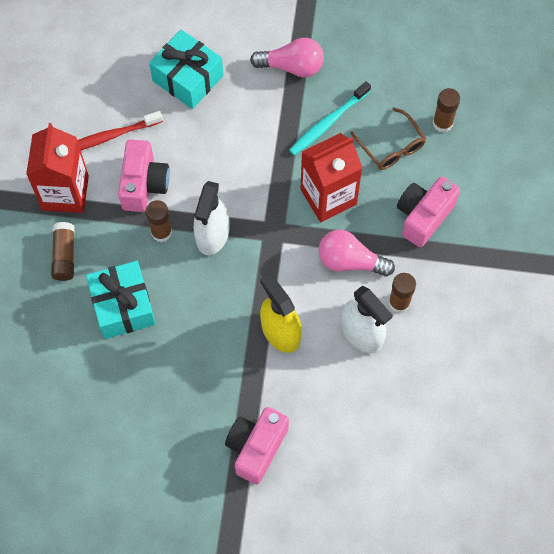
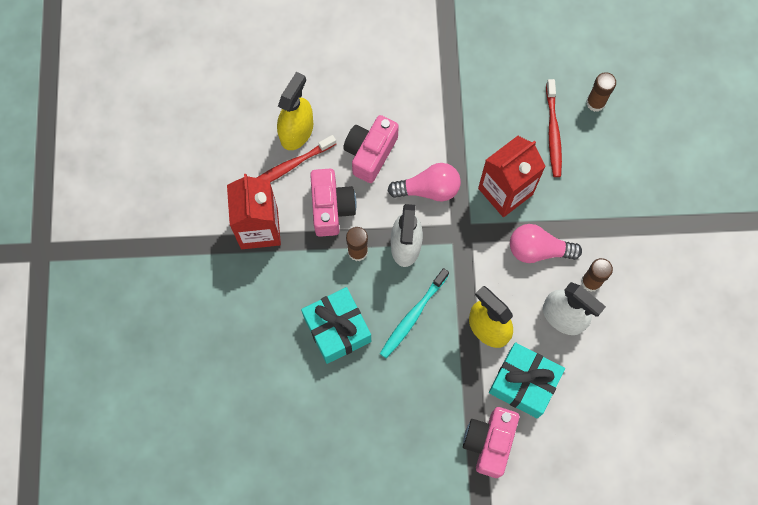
camera: 10 degrees left, 5 degrees up
brown glue stick [51,222,74,281] -> none
turquoise gift [149,29,223,109] -> turquoise gift moved to [489,342,565,419]
pink light bulb [250,38,324,77] -> pink light bulb moved to [388,163,461,201]
turquoise toothbrush [289,81,371,155] -> turquoise toothbrush moved to [380,268,449,358]
brown glasses [350,107,426,170] -> red toothbrush [546,79,562,177]
pink camera [397,176,460,247] -> pink camera moved to [343,115,399,183]
none -> yellow spray bottle [277,72,313,150]

